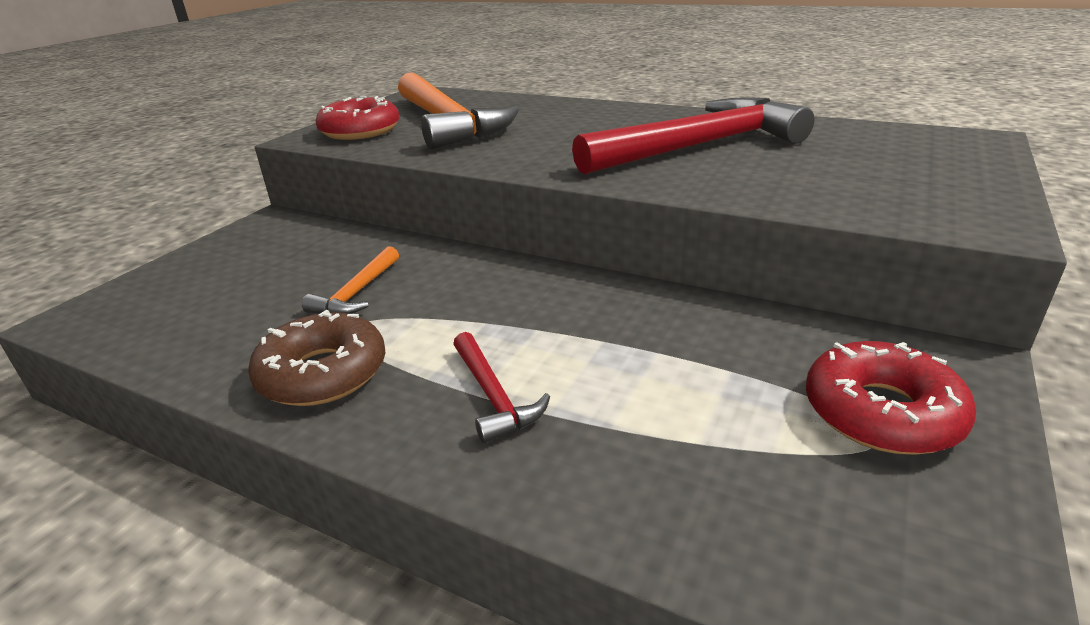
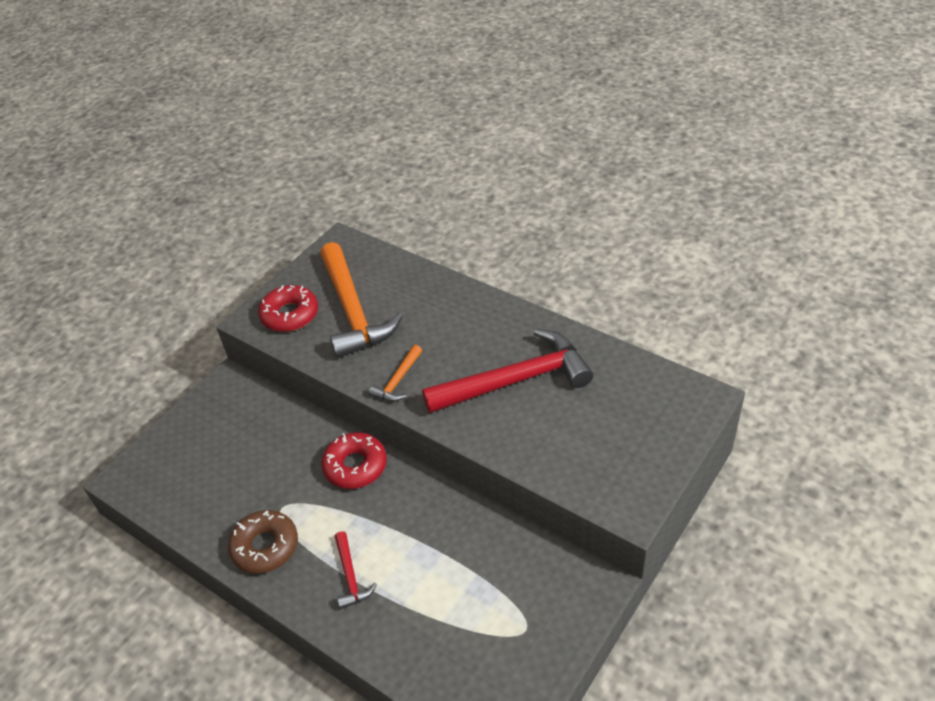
camera: 10 degrees right, 15 degrees up
orange hammer [302,246,399,314] -> orange hammer moved to [369,345,422,402]
red donut [806,341,976,455] -> red donut moved to [321,432,387,489]

